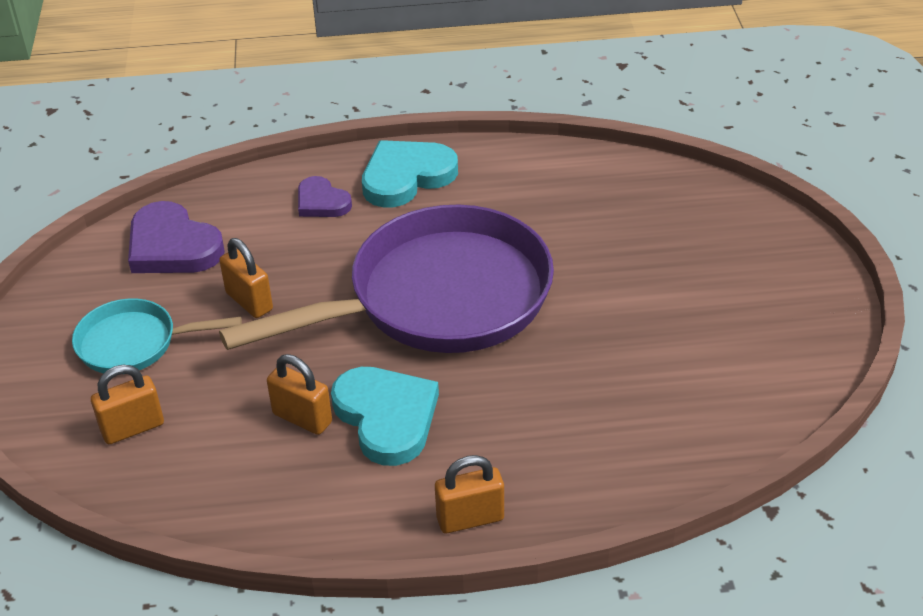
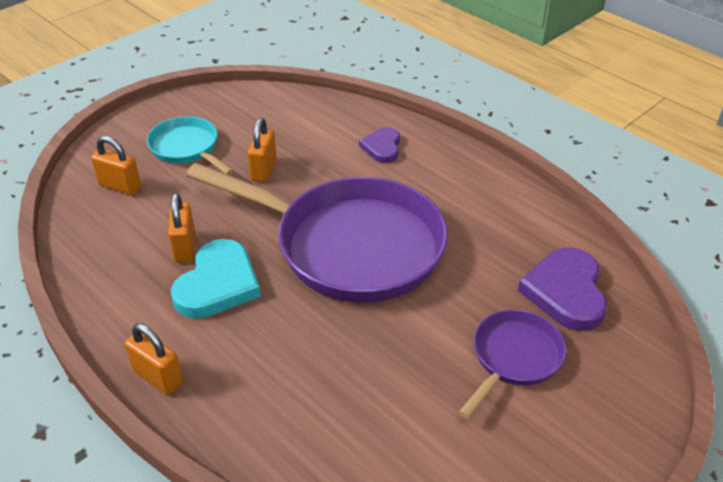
camera: 50 degrees right, 0 degrees up
purple heart [128,201,225,273] -> purple heart moved to [518,247,607,331]
turquoise heart [362,140,458,208] -> none
none -> purple pan [459,309,566,419]

